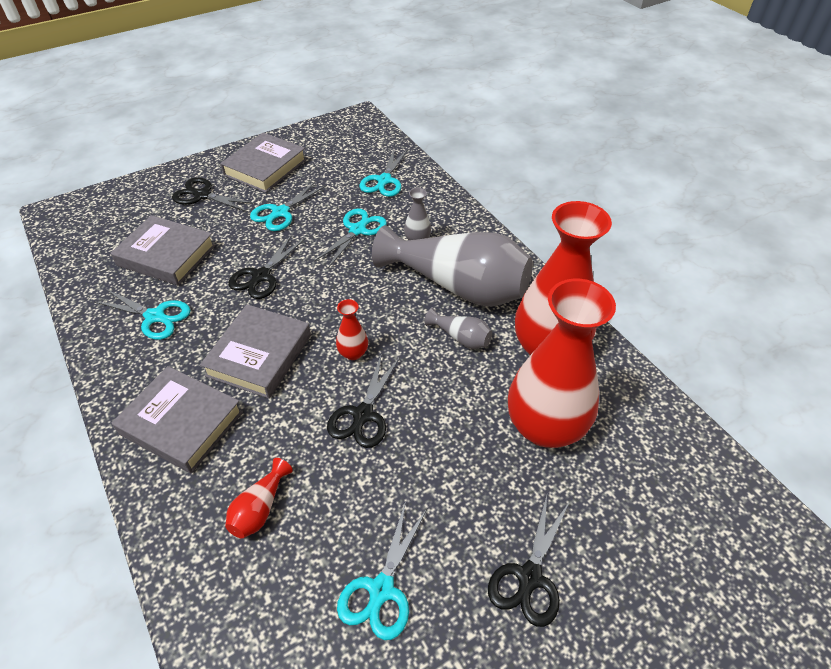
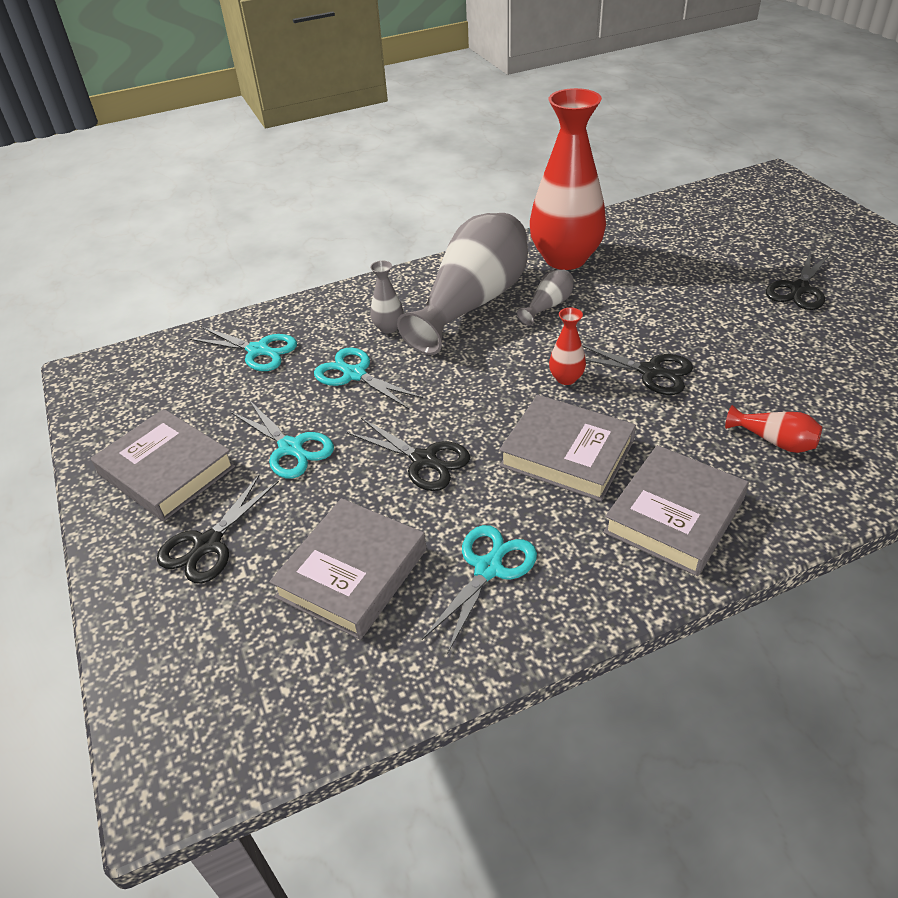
camera: 80 degrees left, 5 degrees down
turquoise scissors [337,501,427,640] -> none
black scissors [488,495,570,627] -> black scissors turned 90 degrees clockwise [766,250,830,310]
red vase [508,279,616,448] -> none

